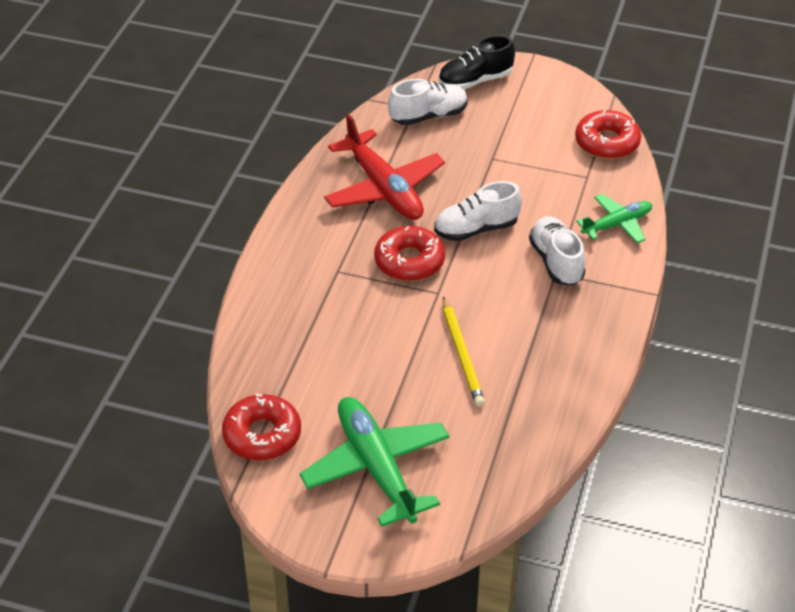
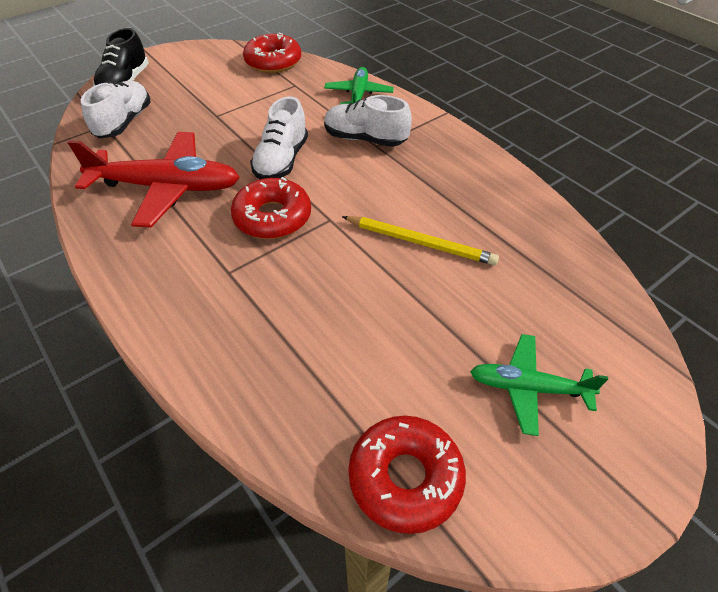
camera: 55 degrees left, 5 degrees up
green plane [300,397,450,527] -> green plane [470,334,608,436], size x0.58

